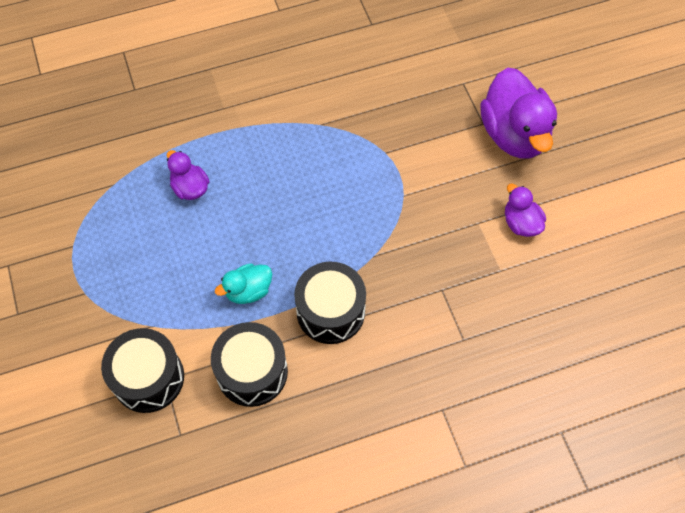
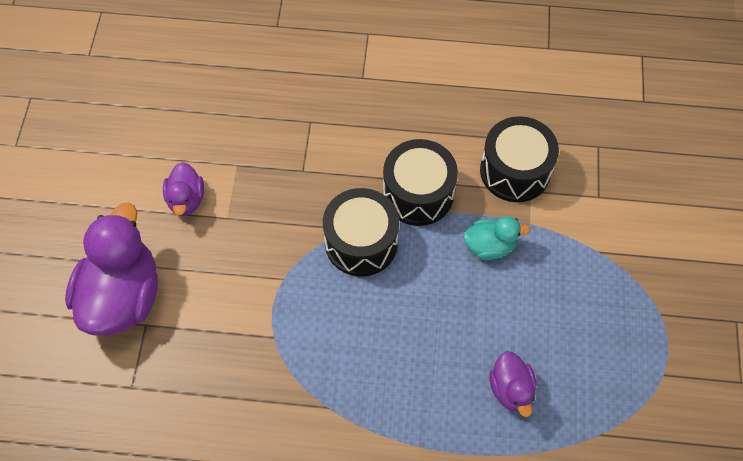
camera: 155 degrees left, 0 degrees up
black drum [101,328,184,413] -> black drum moved to [323,188,399,276]

